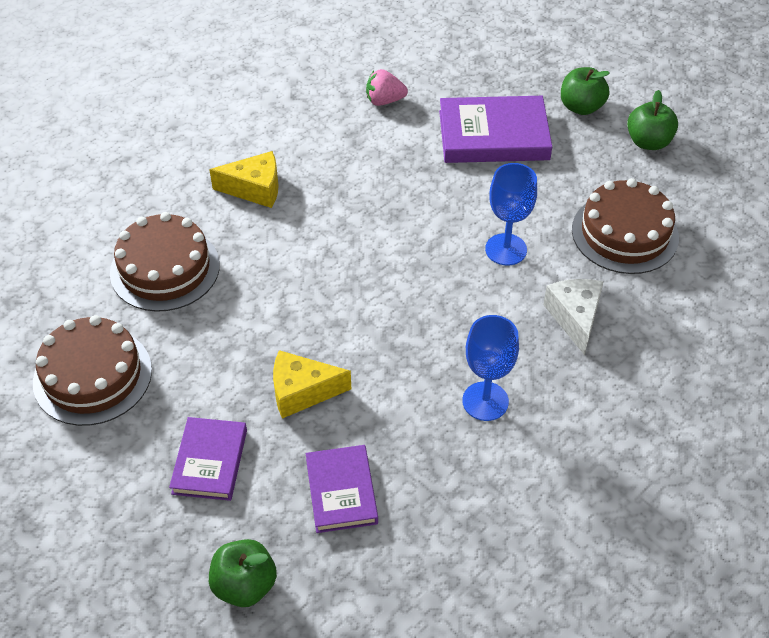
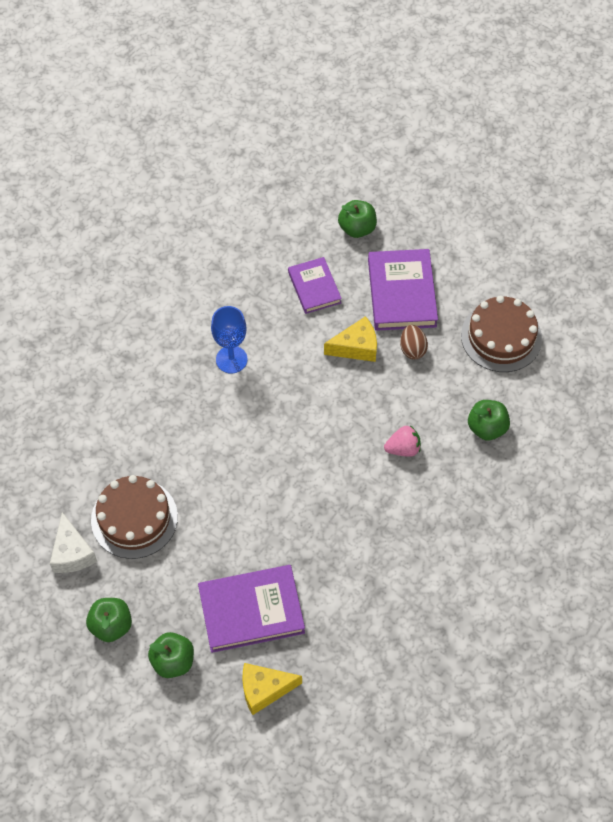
camera: 170 degrees right, 10 degrees up
brown cake [110,212,220,312] -> green apple [468,400,510,441]
purple book [169,417,247,501] -> purple book [368,249,438,331], size x1.60
yellow cheese [209,151,279,208] -> yellow cheese moved to [243,663,302,715]
pink strawberry [366,69,408,106] -> pink strawberry moved to [384,425,421,457]
blue goblet [485,163,537,266] -> none
white cheese [543,279,604,355] -> white cheese moved to [50,512,97,573]
none -> brown egg [400,325,428,359]

